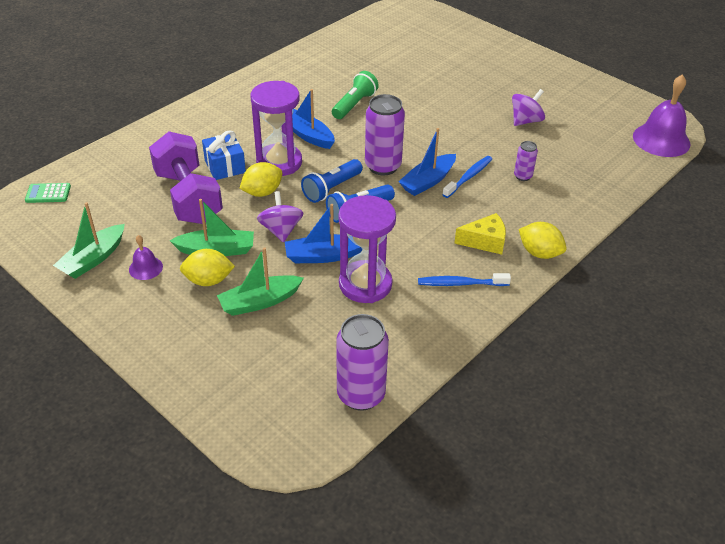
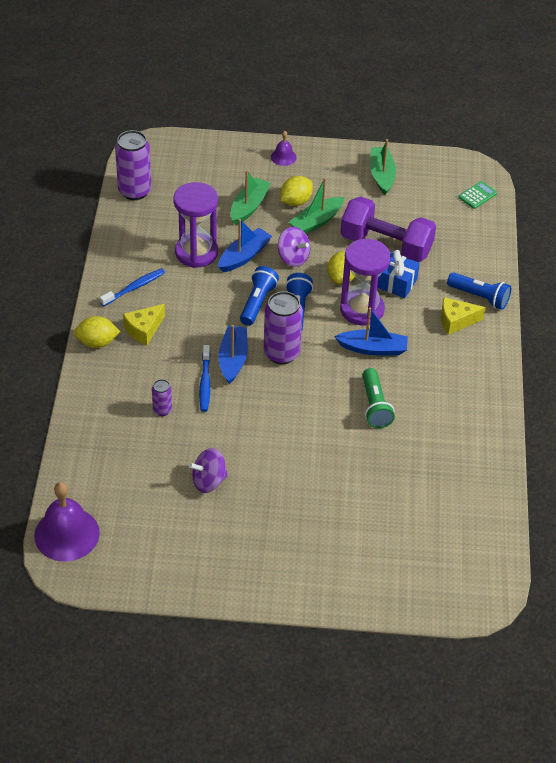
camera: 140 degrees right, 5 degrees up
purple bell [129,235,163,280] -> purple bell moved to [271,131,297,166]
purple spinning top [512,89,545,126] -> purple spinning top turned 60 degrees clockwise [189,448,228,493]
none -> yellow cheese [441,297,486,335]
none -> blue flashlight [447,272,511,310]

